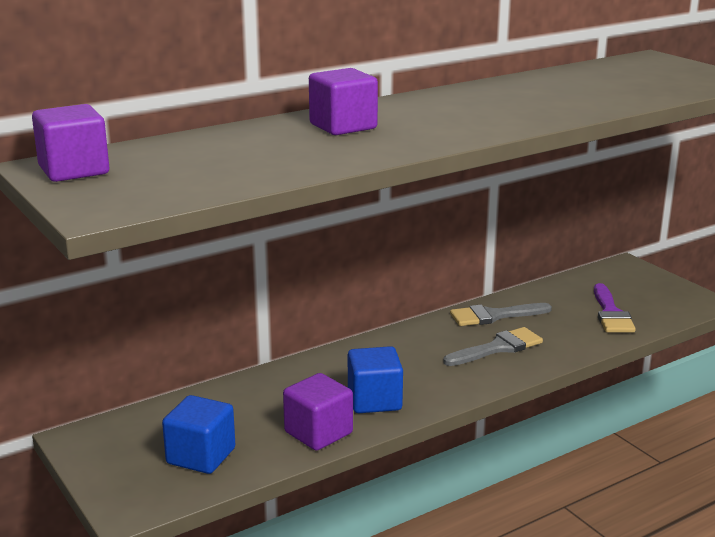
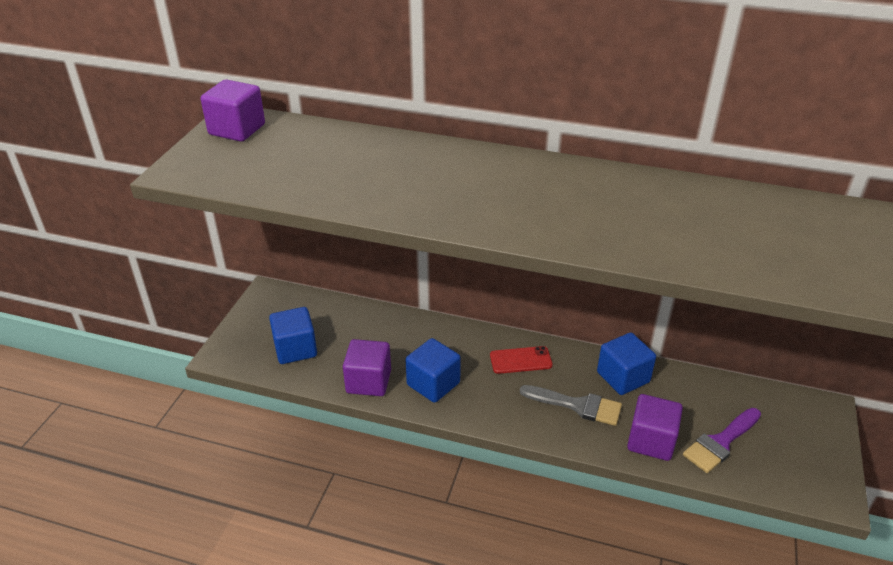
camera: 50 degrees right, 15 degrees up
purple cube [309,68,378,135] -> purple cube moved to [627,394,683,461]
grey brush [450,303,552,326] -> blue cube [597,333,656,395]
none -> red phone [490,346,553,374]

